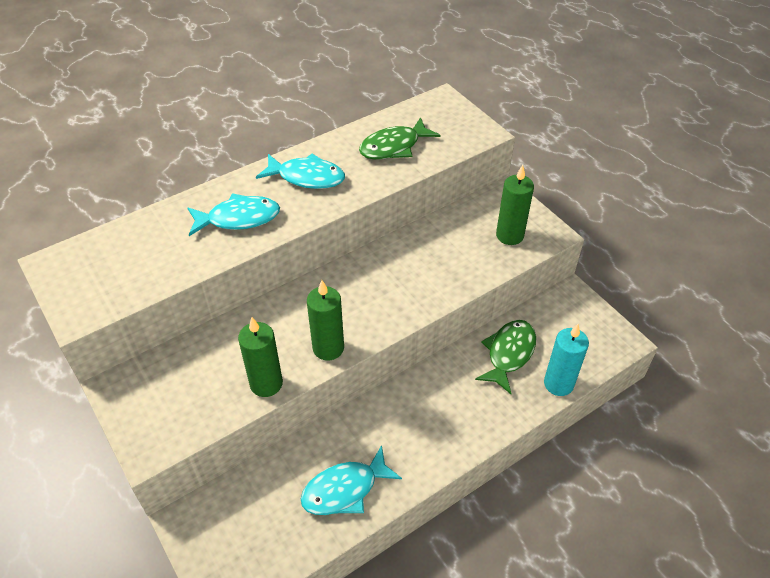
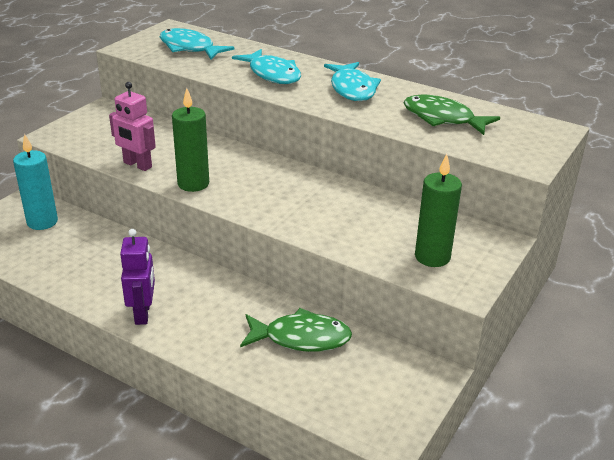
camera: 65 degrees right, 15 degrees down
green candle [238,317,283,397] -> pink robot [109,82,156,171]
turquoise fish [301,445,402,515] -> turquoise fish moved to [160,28,235,59]
turquoise candle [544,324,589,396] -> turquoise candle moved to [13,134,58,230]
none -> purple robot [120,229,155,325]

